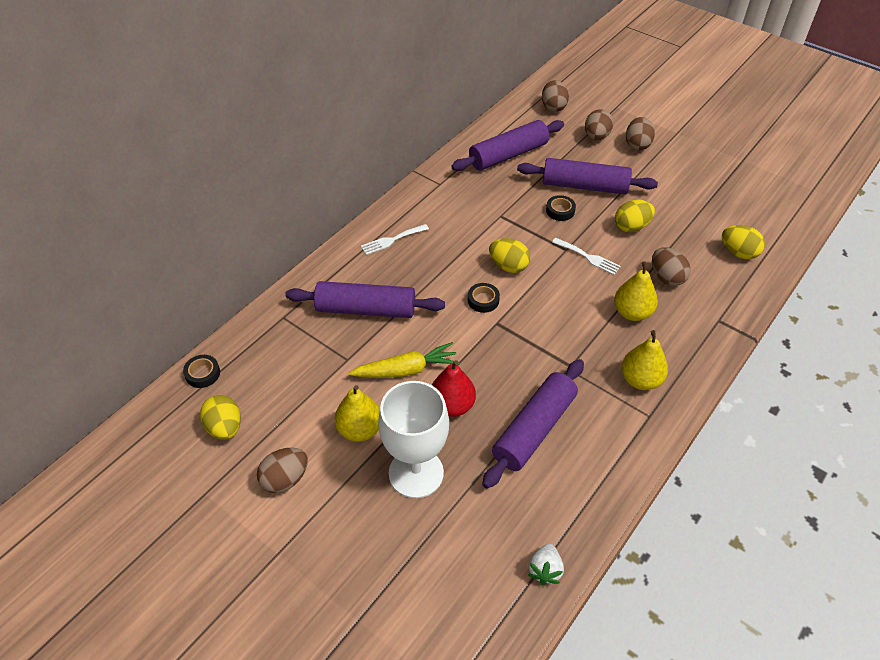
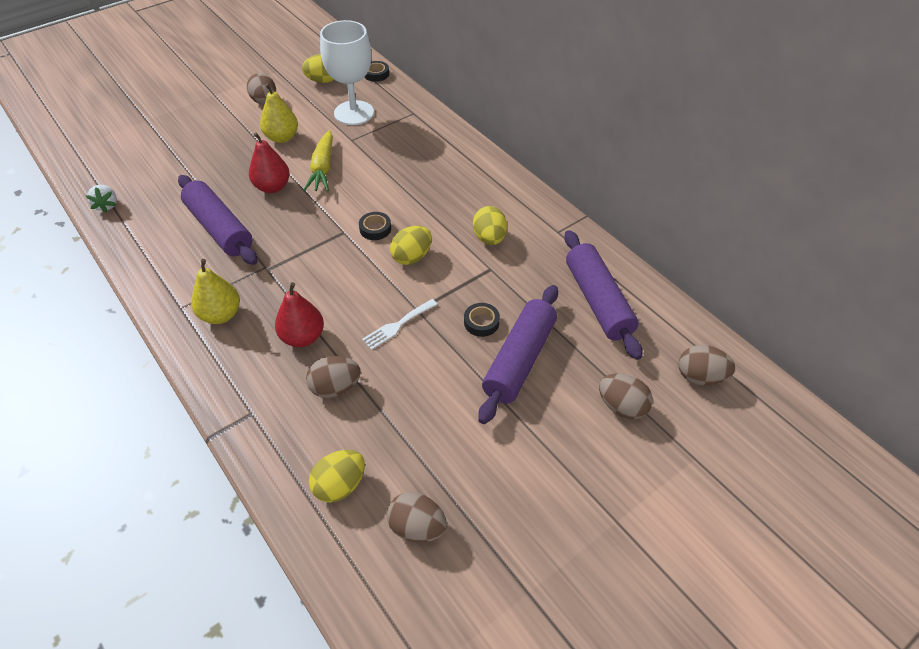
camera: 105 degrees right, 0 degrees up
purple rolling pin [285,281,445,318] -> none
white fork [361,224,429,255] -> none
white goblet [378,381,449,498] -> white goblet moved to [320,20,374,125]
white strawberry [528,544,564,585] -> white strawberry turned 135 degrees counterclockwise [86,185,117,213]
yellow pear [614,261,658,321] -> red pear [275,282,324,347]
yellow egg [615,200,655,232] -> yellow egg moved to [473,206,507,245]
brown egg [626,117,655,150] -> brown egg moved to [387,492,447,543]

